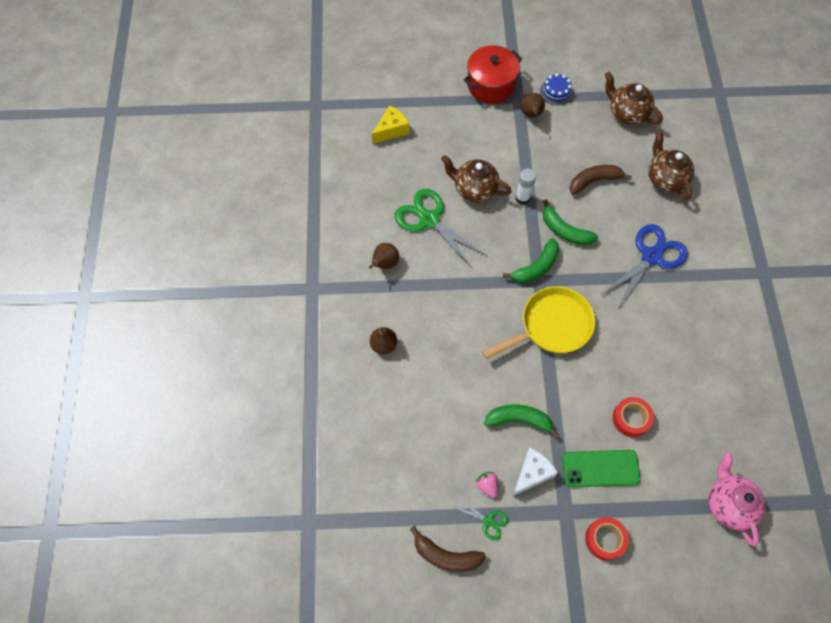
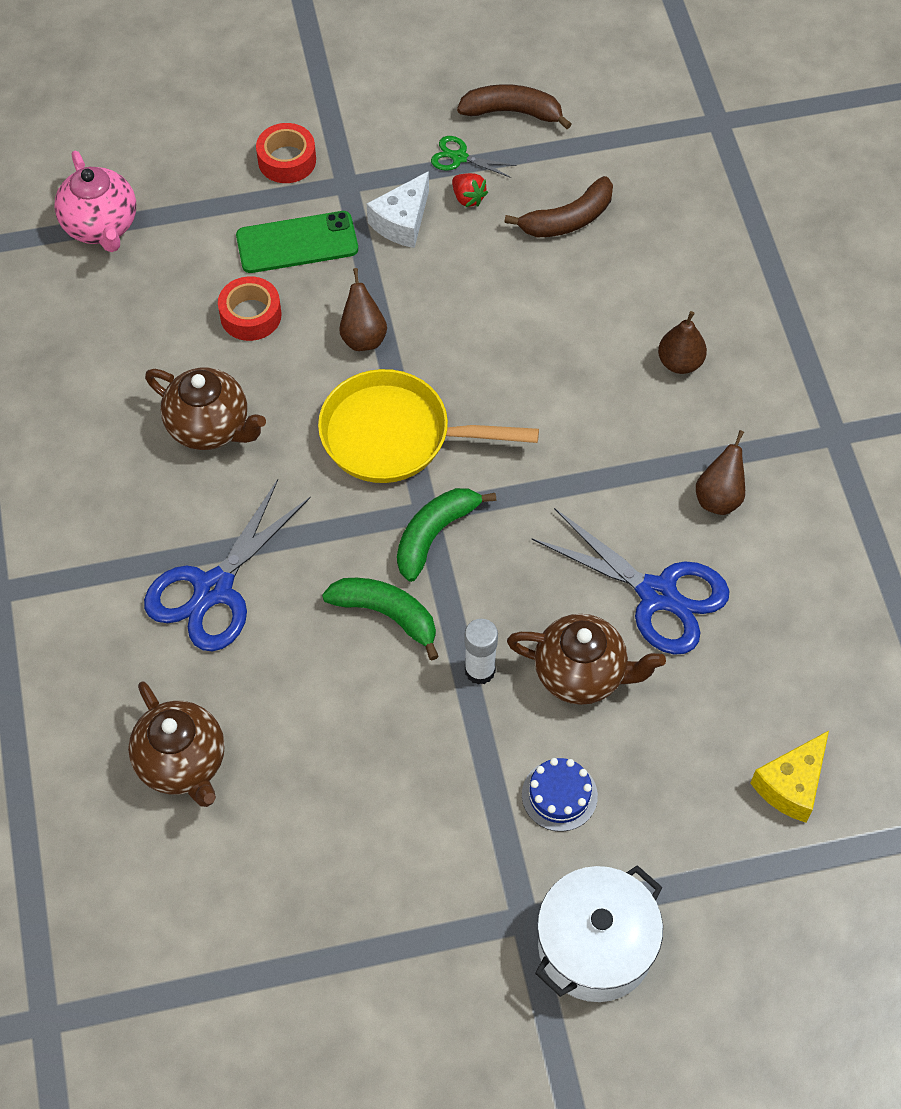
camera: 170 degrees right, 5 degrees down
green scissors [394,189,487,269] -> blue scissors [532,508,730,655]
red pot [464,45,522,103] -> white pot [535,865,663,1002]
pink strawberry [475,472,498,498] -> red strawberry [452,173,488,207]
yellow pan [482,286,595,359] -> yellow pan turned 45 degrees clockwise [318,369,539,483]
green banana [484,404,559,438] -> none
brown pear [521,93,545,118] -> brown pear moved to [339,268,387,351]
blue cake [540,73,573,105] -> blue cake moved to [522,758,598,832]
brown banana [569,165,632,195] -> brown banana moved to [505,176,613,237]
brown teapot [605,72,663,125] -> brown teapot moved to [145,368,266,450]

